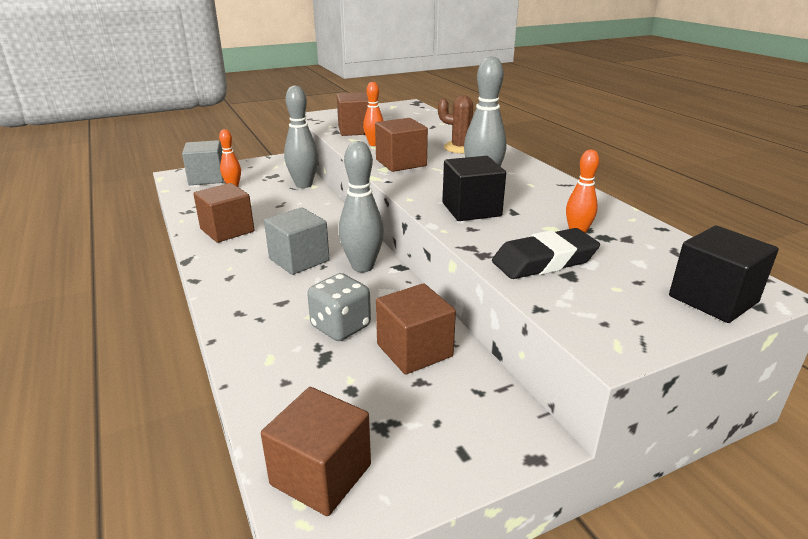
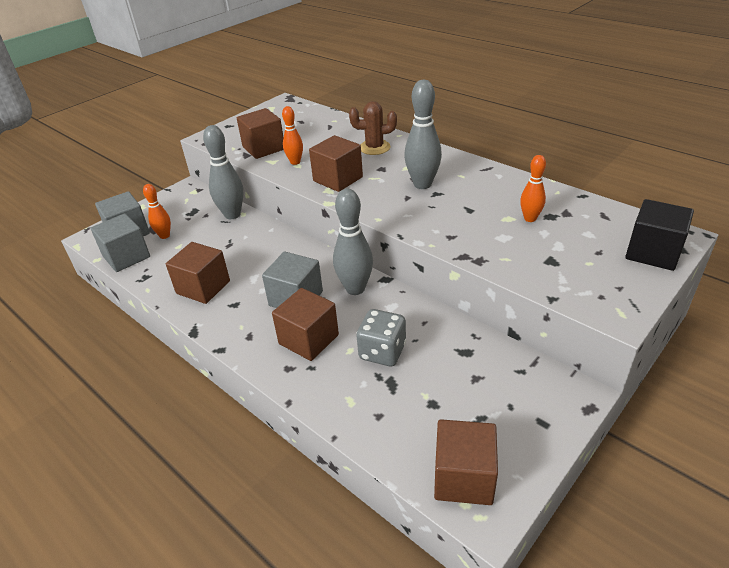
camera: 20 degrees left, 10 degrees up
brown cube [376,283,456,375] -> brown cube moved to [272,288,339,361]
black cube [442,156,506,221] -> none
black eraser [492,228,600,279] -> none
none -> grey cube [91,213,150,272]

